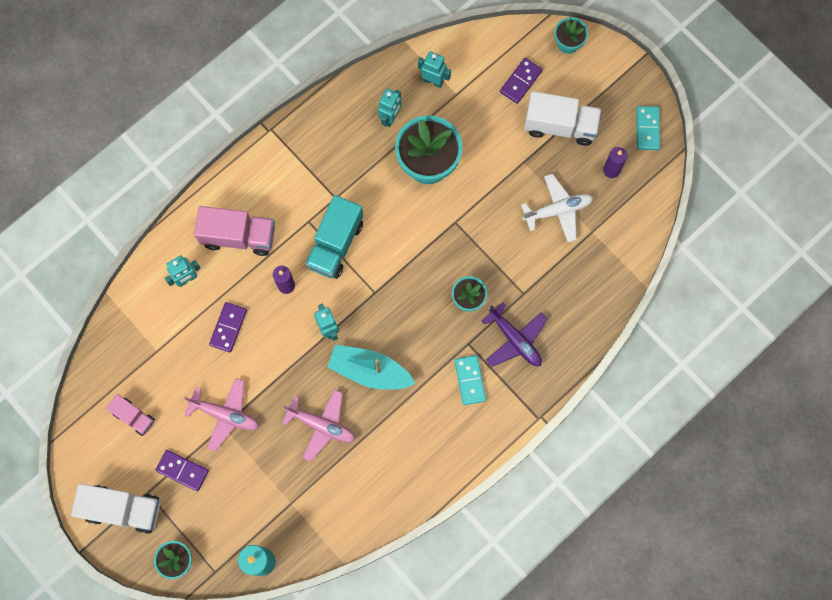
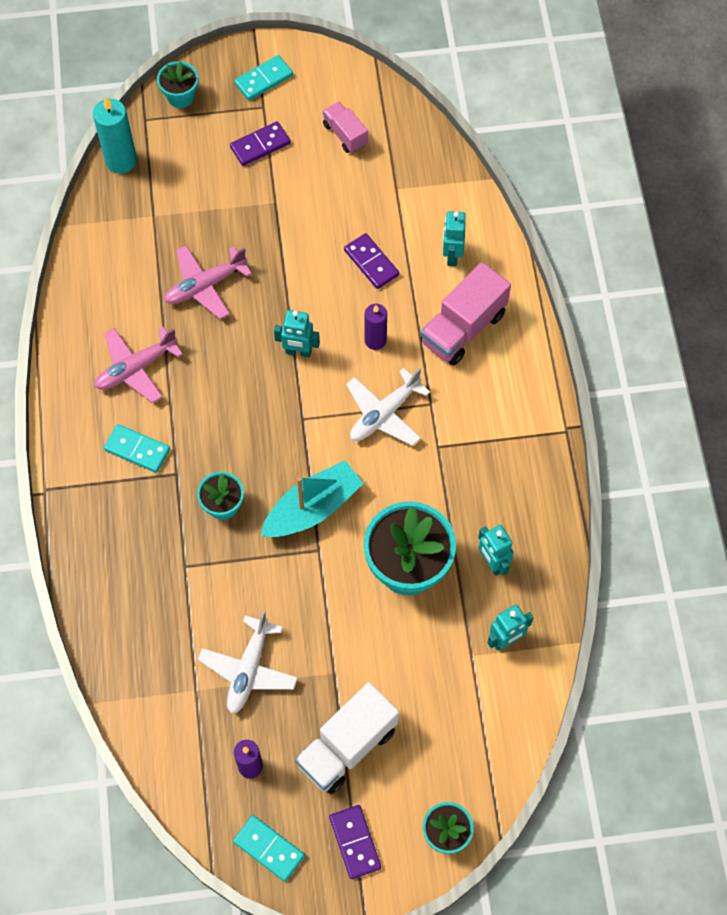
camera: 125 degrees right, 10 degrees down
white truck [71,484,160,534] -> turquoise domino [234,55,293,101]
pink truck [106,394,155,436] -> pink truck turned 75 degrees clockwise [323,102,368,153]
pink plane [184,378,259,452] -> pink plane moved to [94,327,183,403]
turquoise truck [305,195,363,279] -> white plane [346,368,430,446]
turquoise boat [327,345,416,390] -> turquoise boat moved to [261,461,364,537]
purple plane [481,302,547,367] -> none
purple domino [500,58,543,104] -> purple domino moved to [329,805,381,879]

